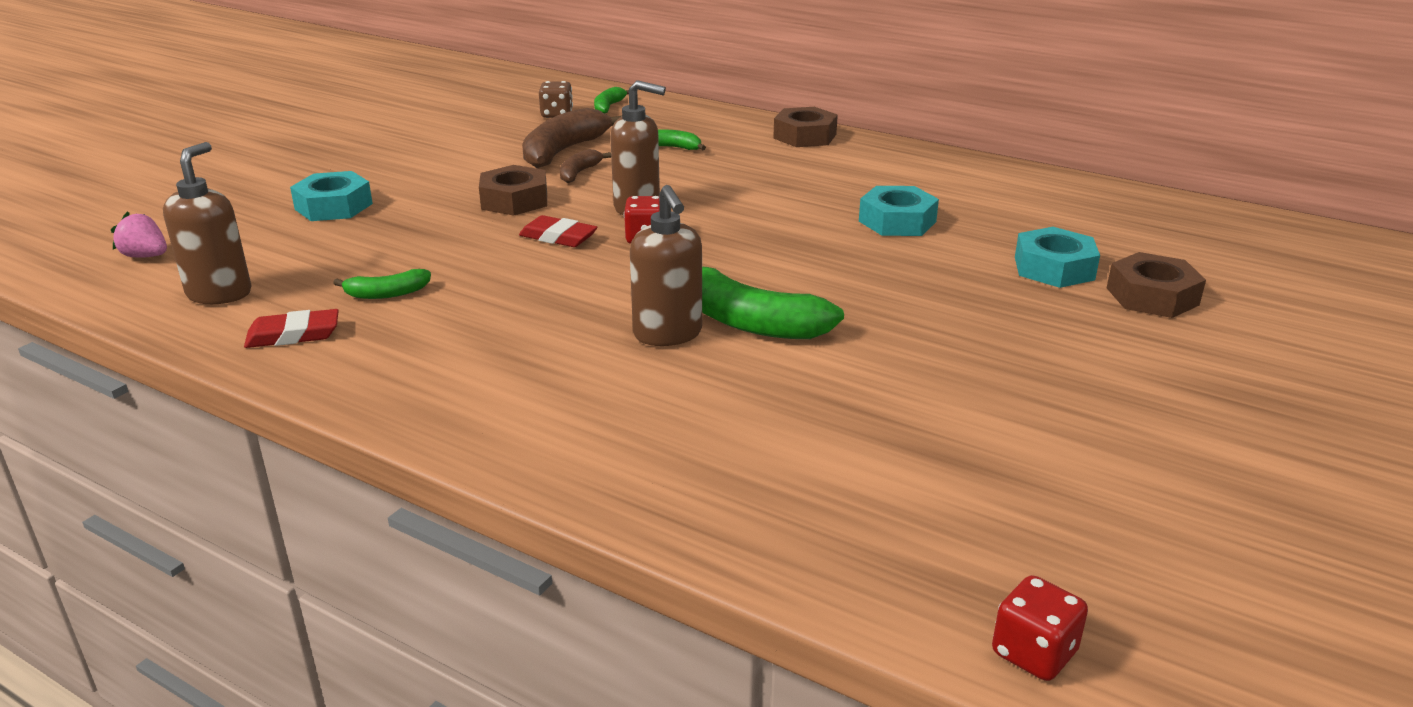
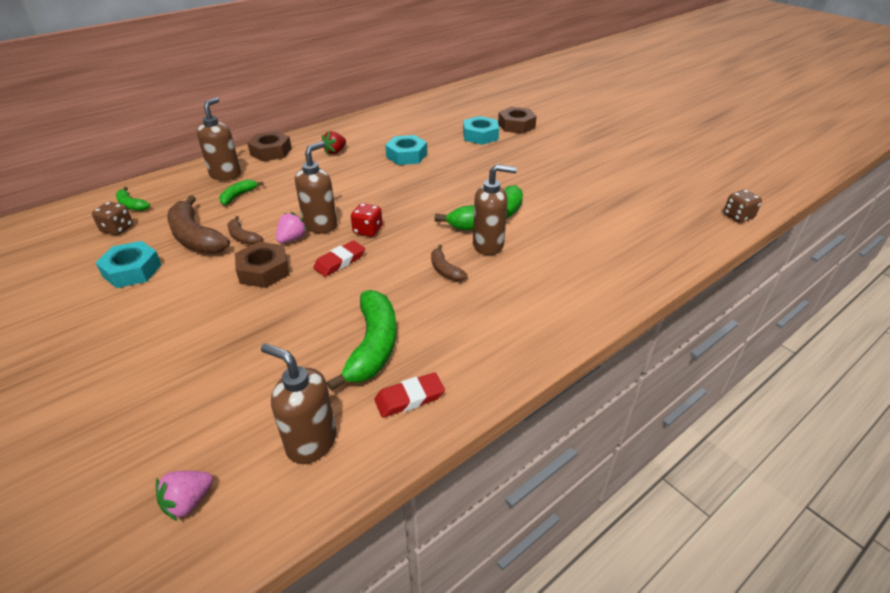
camera: 70 degrees left, 10 degrees up
red eraser [244,309,339,348] -> red eraser turned 60 degrees clockwise [374,372,445,418]
turquoise nut [290,171,373,221] -> turquoise nut moved to [96,241,162,288]
green banana [333,269,431,299] -> green banana [327,290,397,391], size x1.94
red dice [992,575,1088,681] -> brown dice [724,190,762,223]
none -> brown soap dispenser [197,97,241,181]
none -> pink strawberry [276,212,308,243]
none -> red strawberry [322,131,346,155]
none -> brown banana [431,245,468,281]

